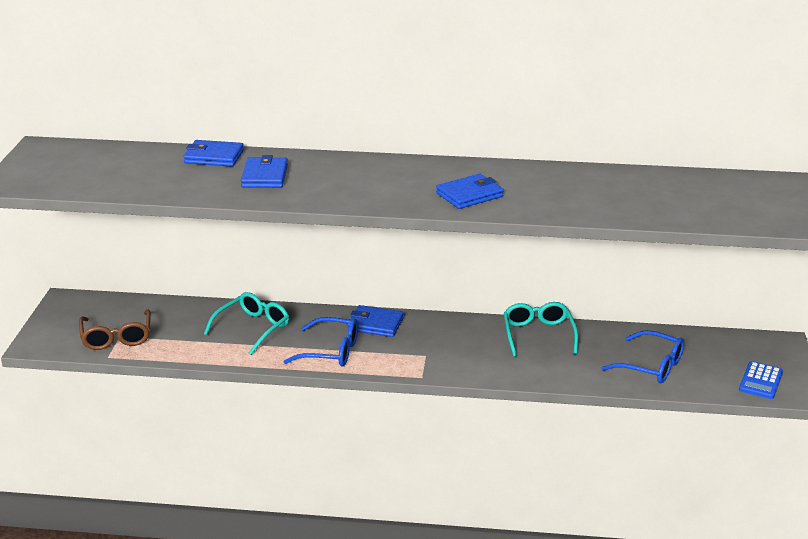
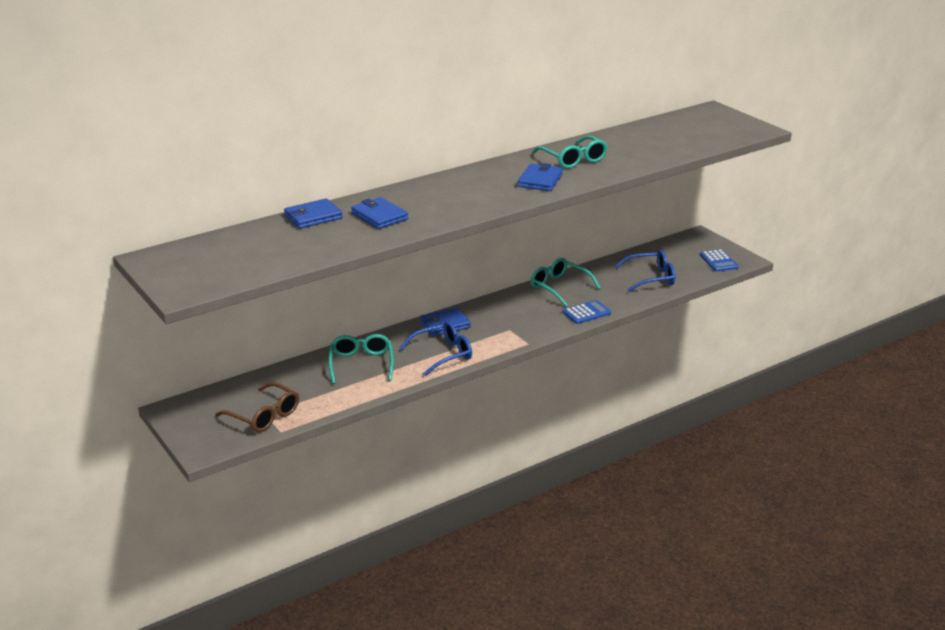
camera: 40 degrees left, 0 degrees up
none -> turquoise glasses [532,135,608,169]
none -> blue calculator [563,300,611,324]

